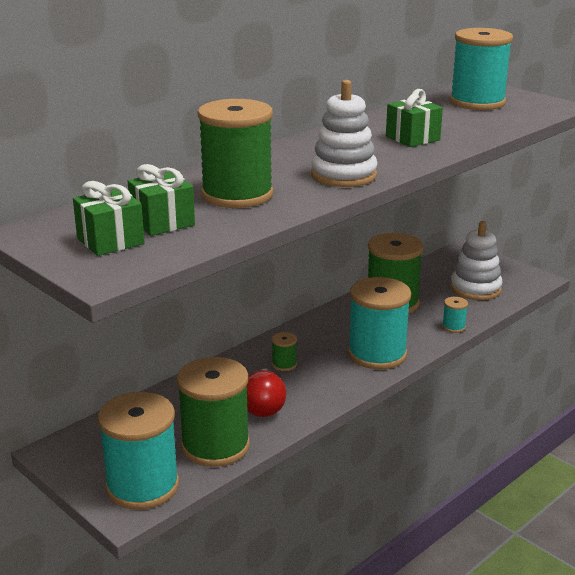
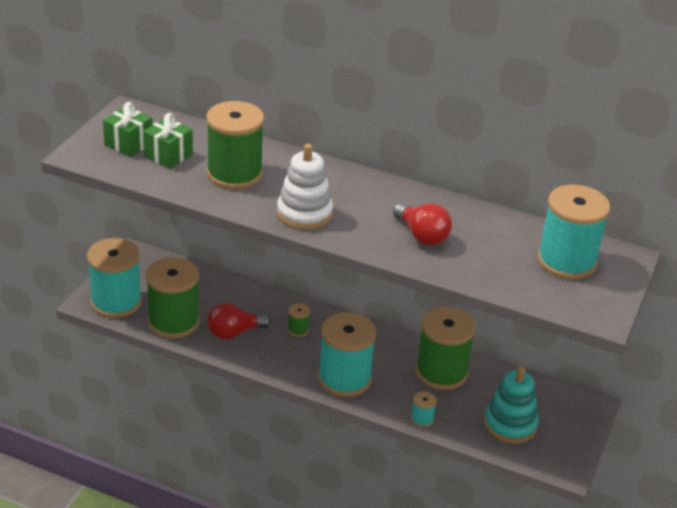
camera: 65 degrees right, 10 degrees up
green gift [386,89,443,147] -> red light bulb [393,203,452,245]
white stacking toy [451,221,502,300] -> turquoise stacking toy [484,366,539,444]

